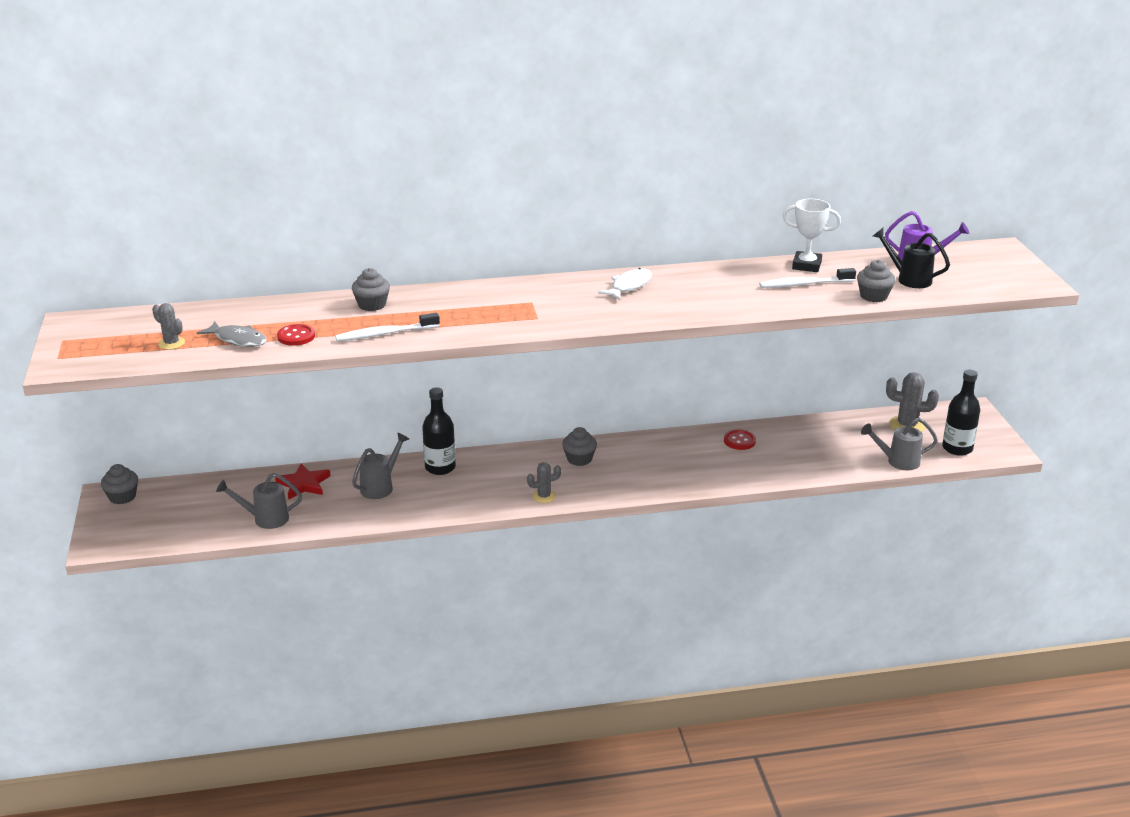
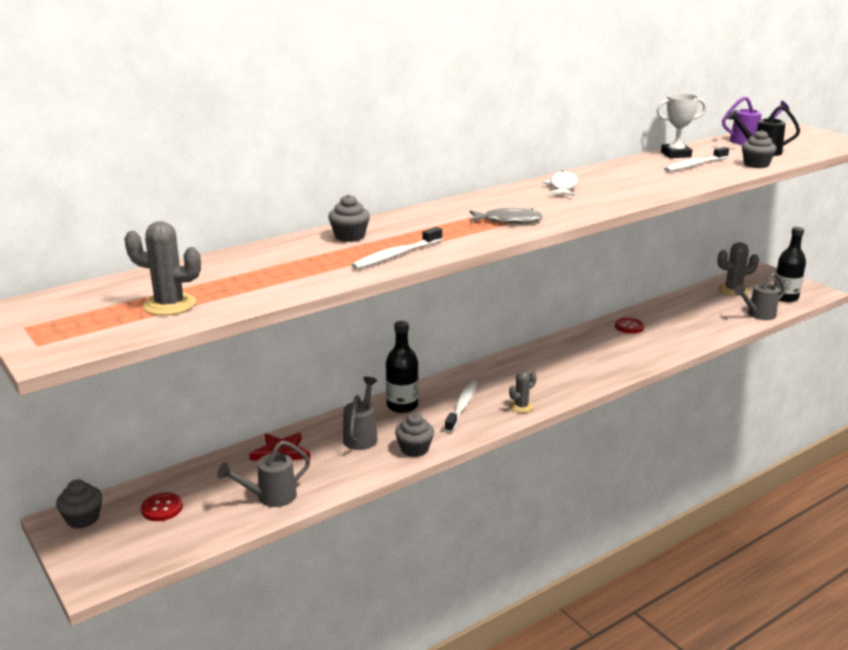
camera: 25 degrees left, 5 degrees down
grey cactus [152,303,185,350] -> grey cactus [124,221,201,316], size x1.62
grey fish [197,321,267,347] -> grey fish moved to [470,208,544,223]
red button [277,324,315,346] -> red button moved to [141,493,183,521]
grey cupcake [562,427,597,466] -> grey cupcake moved to [395,413,434,457]
none -> white toothbrush [444,381,478,433]

